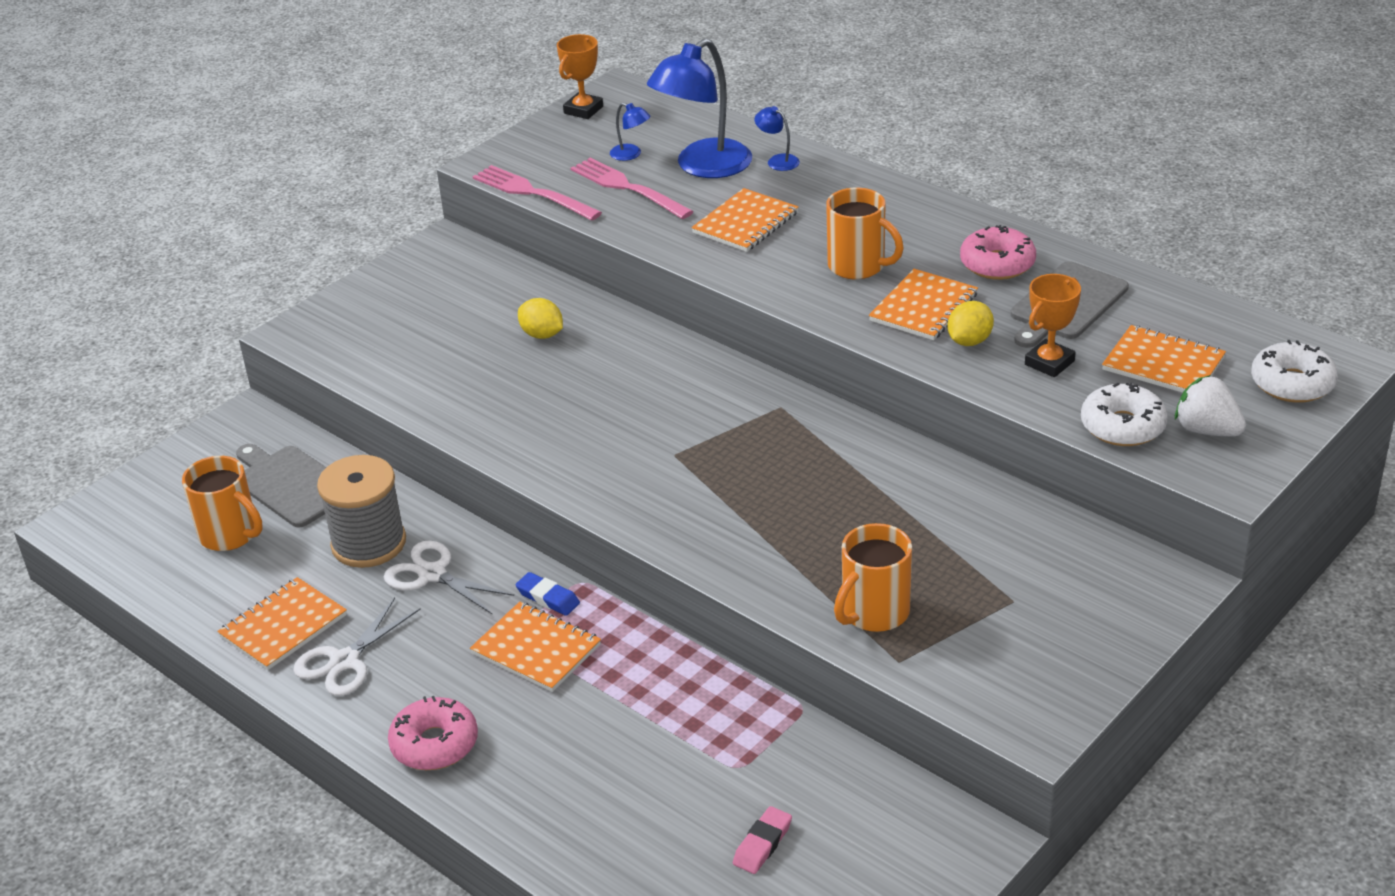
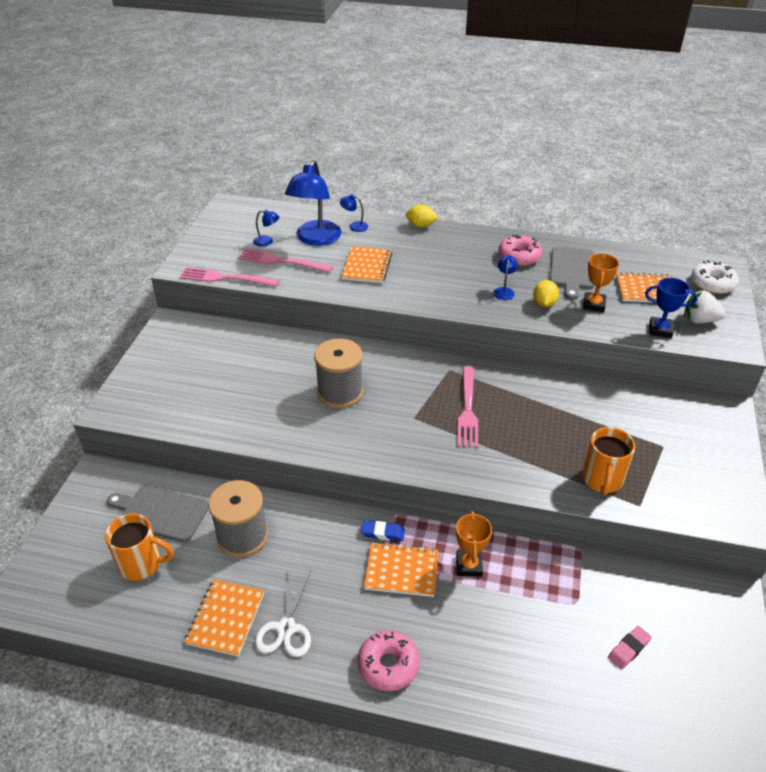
camera: 30 degrees left, 5 degrees up
white scissors [384,541,514,615] -> none
yellow lemon [518,298,563,339] -> yellow lemon moved to [406,204,438,228]
orange trophy [557,34,603,119] -> orange trophy moved to [456,511,492,577]
pink eraser [733,806,792,874] -> pink eraser turned 45 degrees clockwise [608,626,652,670]
orange mug [826,188,904,279] -> none
orange notebook [869,269,978,340] -> blue lamp [493,255,518,300]
white donut [1081,382,1168,446] -> blue trophy [645,278,698,338]
none -> grey spool [314,338,363,408]
none -> pink fork [458,366,478,448]

